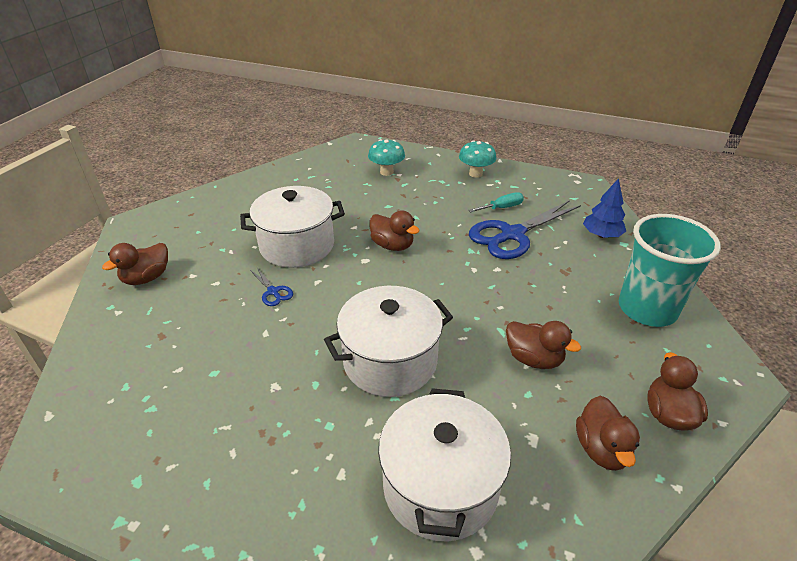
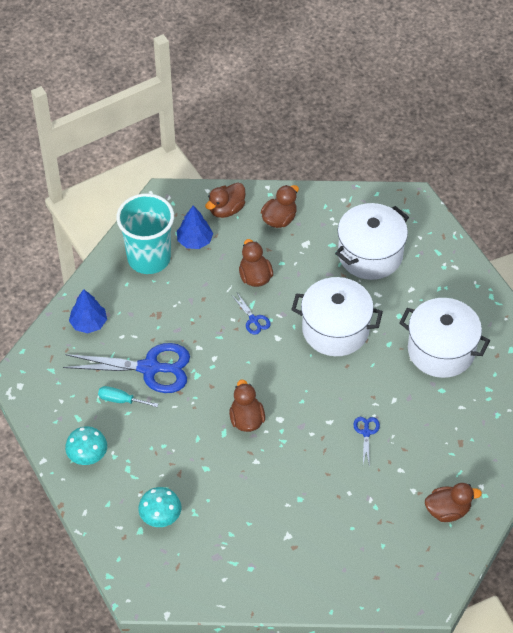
camera: 140 degrees left, 15 degrees up
white pot [240,186,345,268] -> white pot moved to [399,298,490,378]
none -> blue tree [177,205,213,249]
none -> blue scissors [232,293,271,335]

